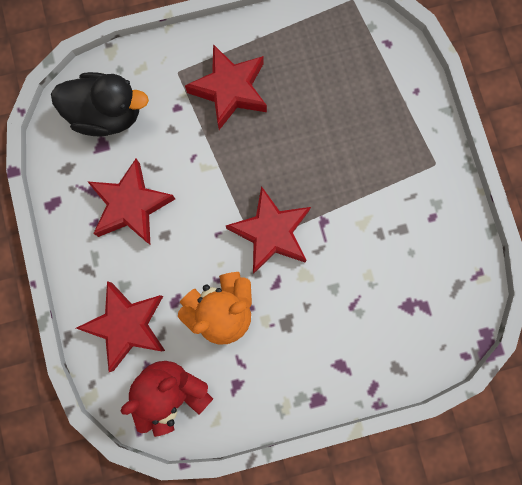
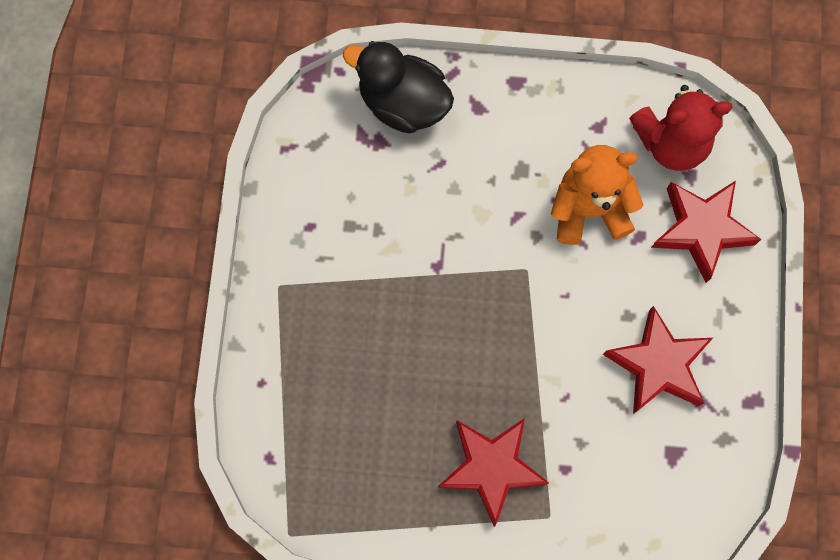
camera: 160 degrees left, 5 degrees down
black duck [51,72,149,137] -> black duck moved to [343,41,454,134]
red star [226,186,311,274] -> none

